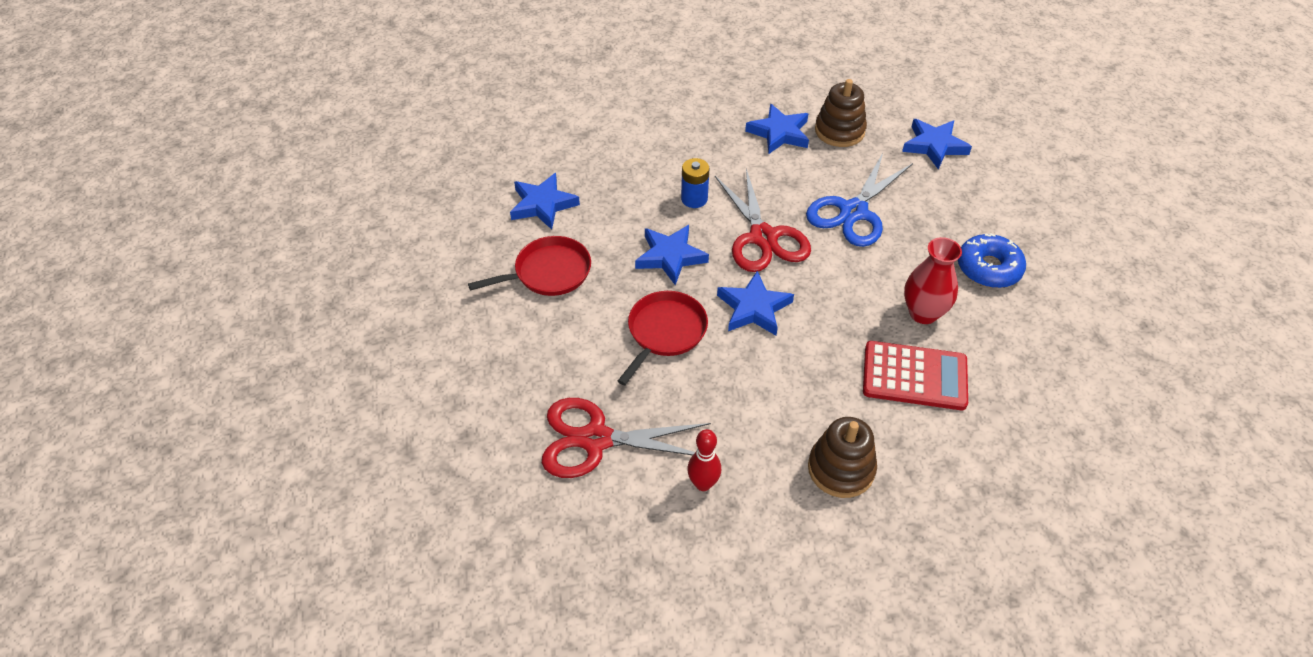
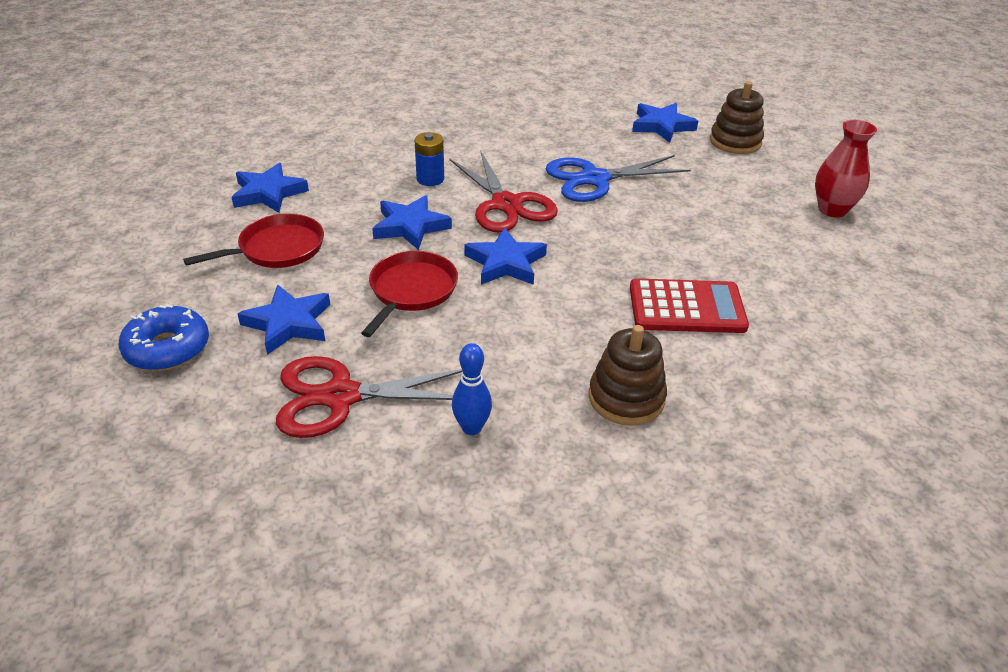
camera: 10 degrees left, 10 degrees down
red bowling pin [687,429,721,491] -> blue bowling pin [452,343,492,435]
blue star [745,104,809,154] -> blue star moved to [237,285,330,355]
blue scissors [806,153,913,247] -> blue scissors turned 45 degrees clockwise [546,155,691,202]
brown stacking toy [815,79,867,147] -> brown stacking toy moved to [710,81,764,154]
red vase [904,237,962,324] -> red vase moved to [815,120,877,218]
blue donut [958,233,1026,288] -> blue donut moved to [119,304,209,371]

